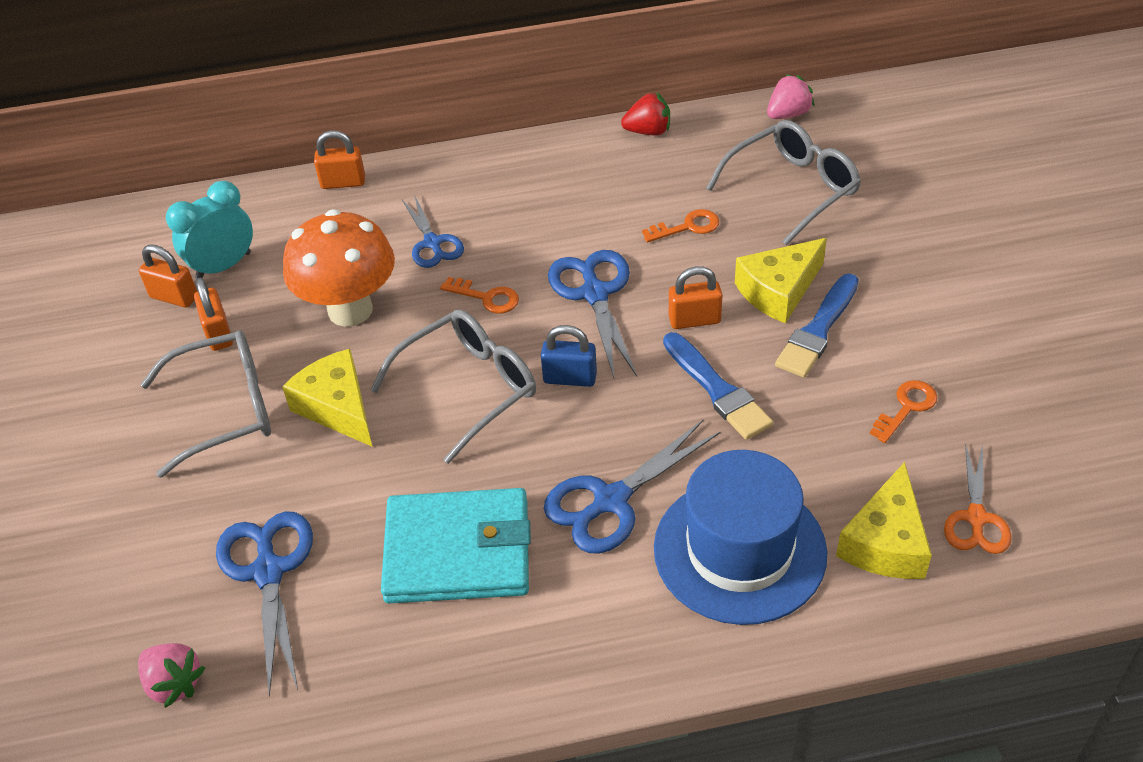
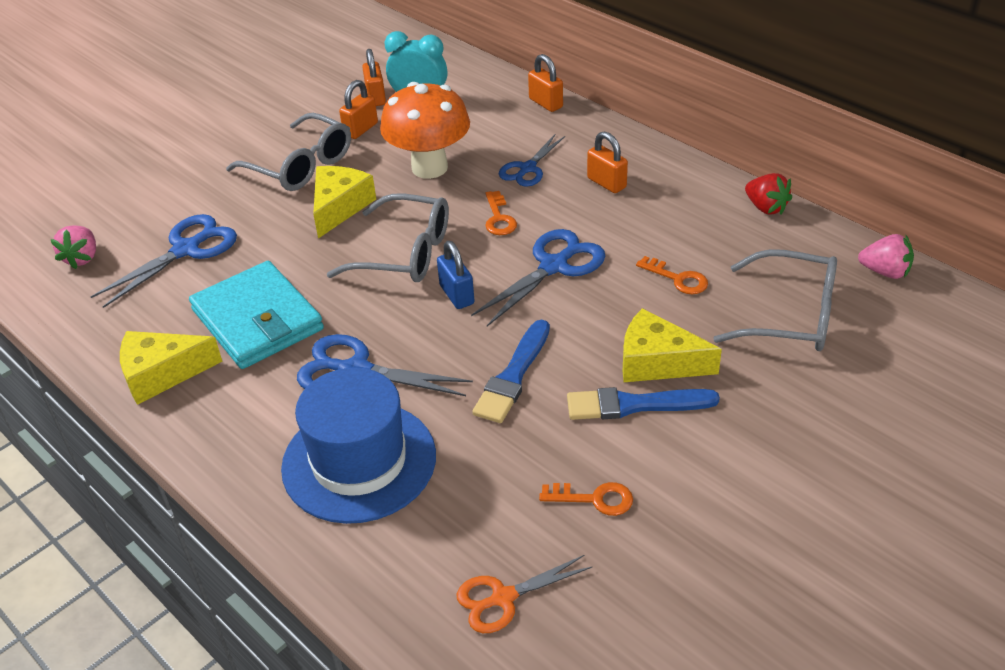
camera: 55 degrees right, 5 degrees down
orange padlock [669,266,722,329] -> orange padlock moved to [587,131,628,193]
yellow cheese [836,462,932,579] -> yellow cheese moved to [120,331,223,405]

